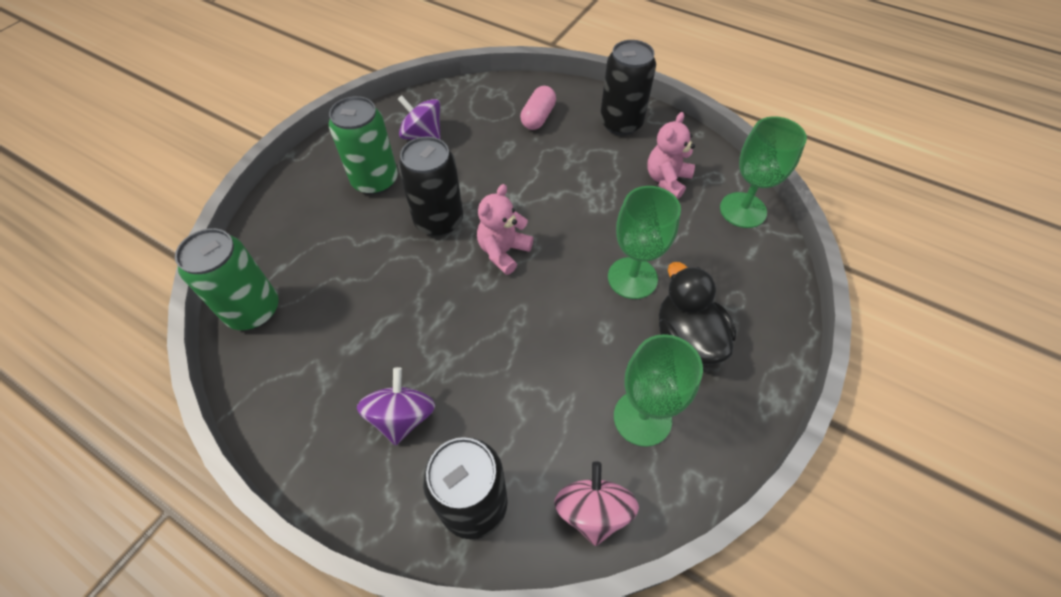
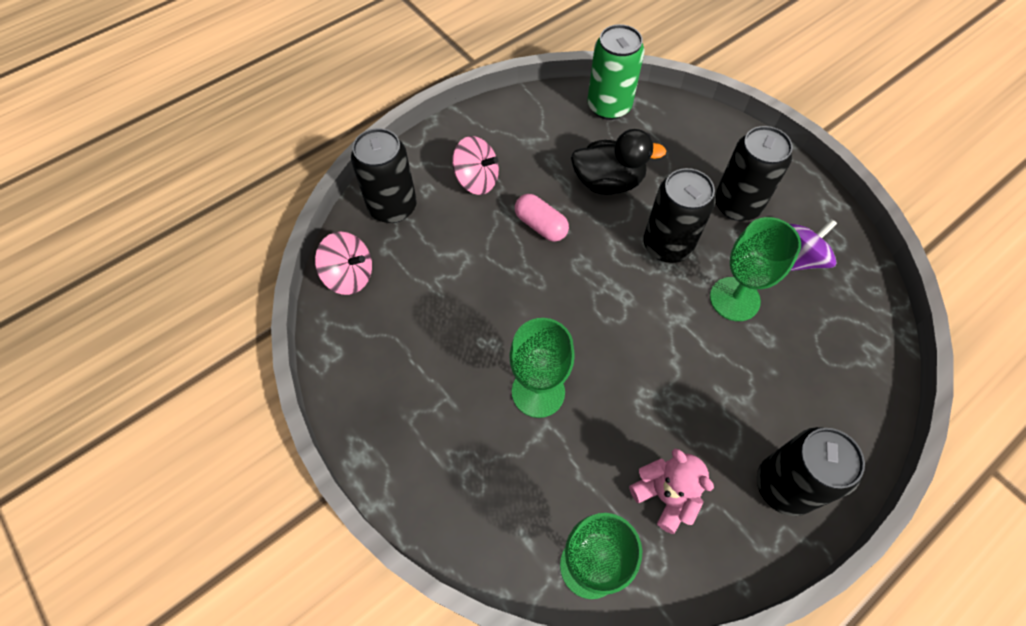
camera: 110 degrees right, 5 degrees up
green can [329,96,398,195] -> black can [715,126,793,221]
purple spinning top [357,367,435,445] -> pink spinning top [452,136,499,195]
pink teddy bear [477,184,533,275] -> none
pink capsule [520,86,556,130] -> pink capsule moved to [515,194,569,242]
green goblet [614,334,703,447] -> green goblet moved to [710,217,801,321]
black duck [659,262,736,365] -> black duck moved to [571,129,666,195]

